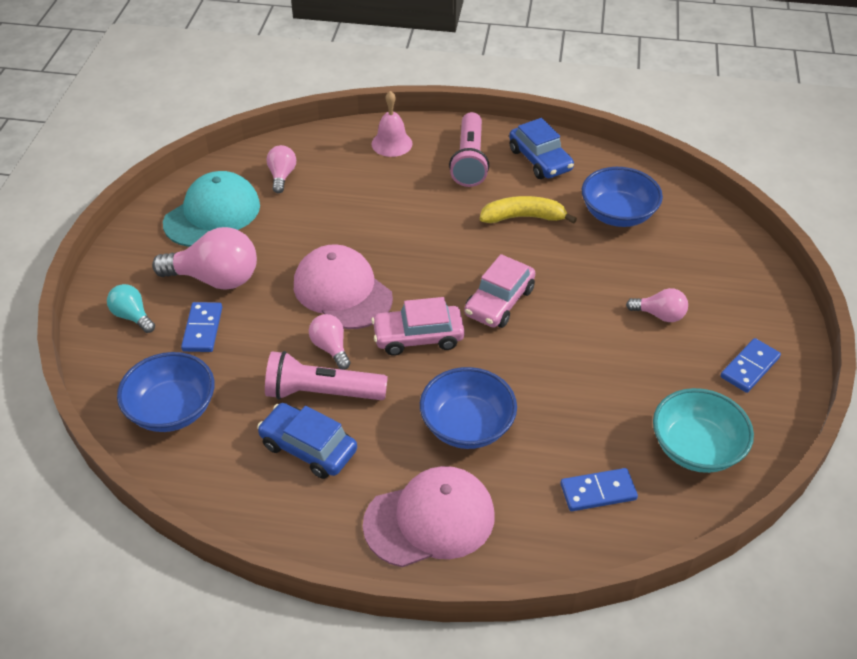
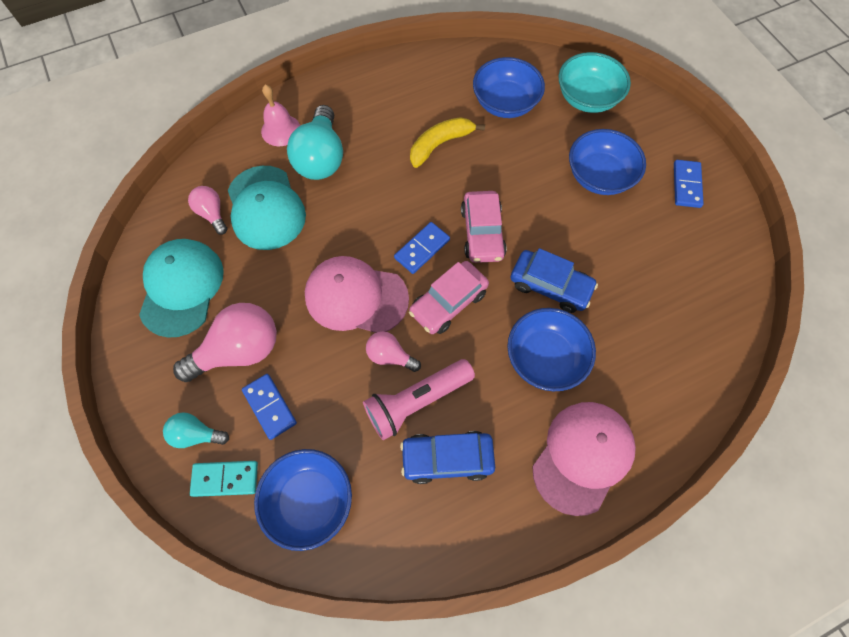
camera: 35 degrees left, 20 degrees up
pink flashlight [449,112,489,187] -> none
blue car [509,118,574,179] -> blue car moved to [510,248,598,313]
blue domino [560,468,638,511] -> blue domino moved to [394,222,450,274]
pink light bulb [626,288,688,322] -> blue bowl [569,129,646,195]
turquoise bowl [653,388,754,473] -> turquoise bowl moved to [559,52,631,113]
none -> turquoise domino [190,461,258,497]
none -> turquoise cap [228,166,306,250]
none -> turquoise light bulb [287,105,343,180]

